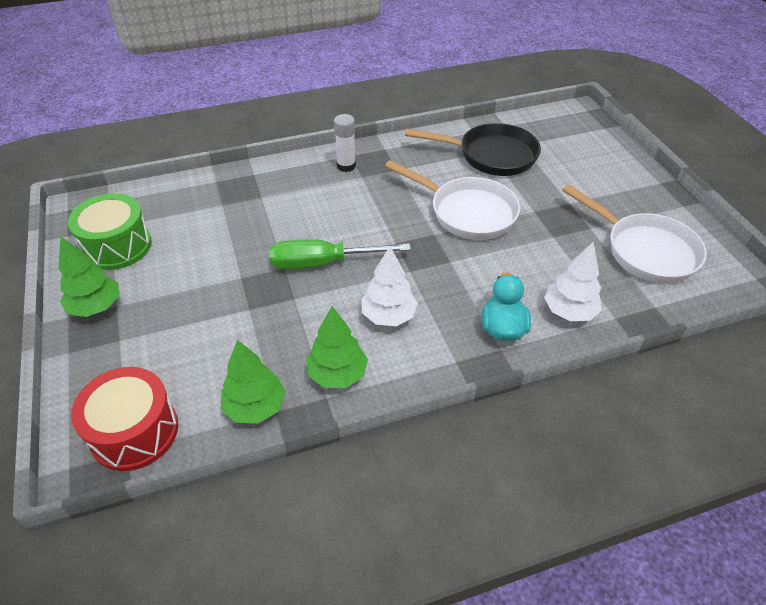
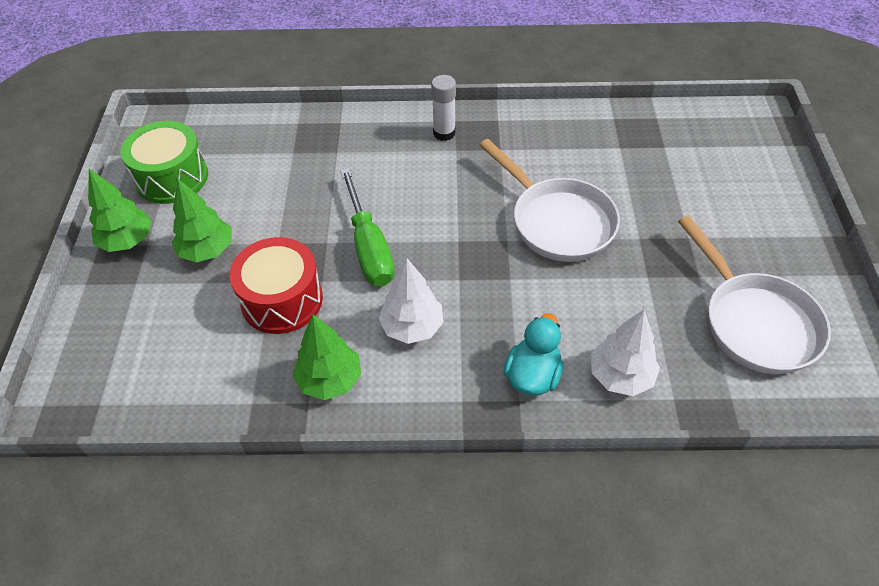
camera: 20 degrees right, 5 degrees up
red drum [71,367,178,471] -> red drum moved to [230,237,323,334]
green tree [221,340,286,424] -> green tree moved to [172,179,232,262]
green screwdriver [269,239,411,270] -> green screwdriver turned 120 degrees counterclockwise [340,168,395,286]
black pan [405,123,541,176] -> none

